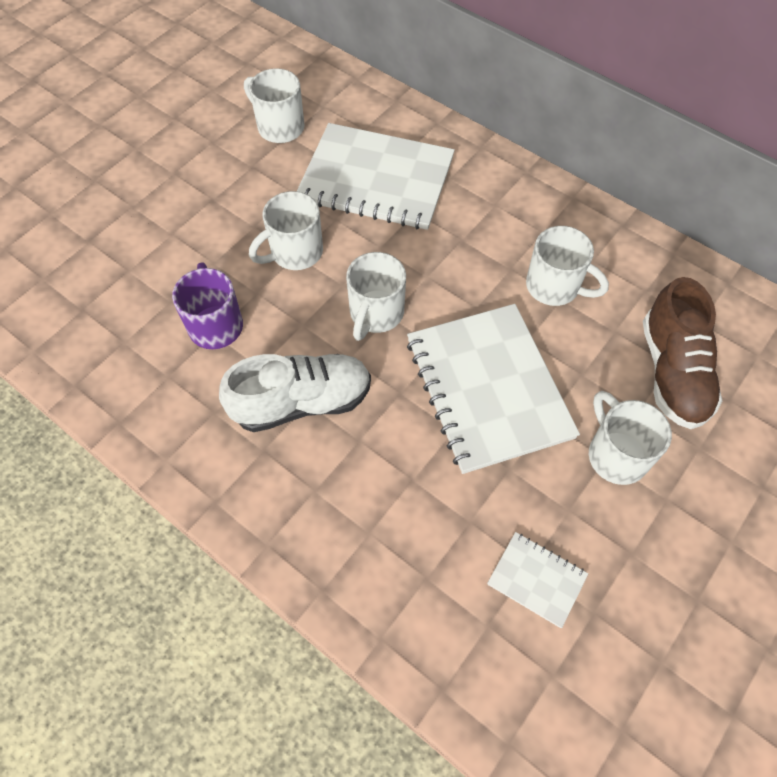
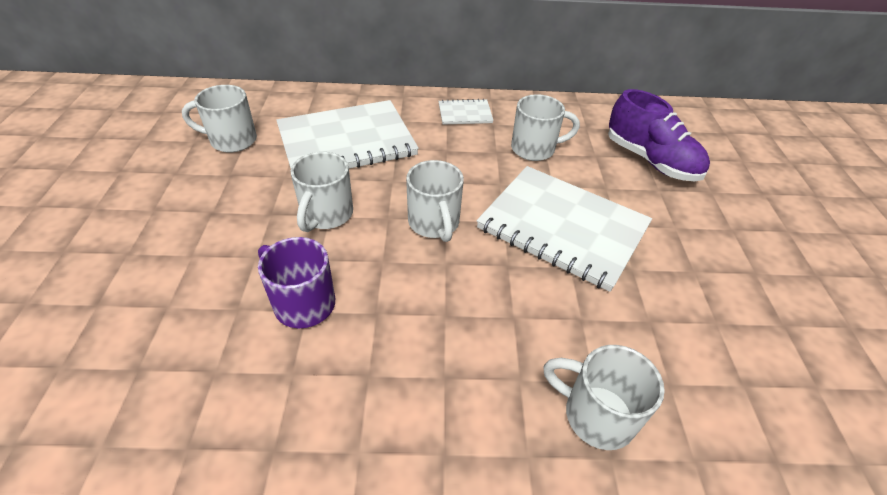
camera: 40 degrees left, 15 degrees down
white shoe [219,354,371,432] -> none
white notebook [487,532,588,628] -> white notebook moved to [439,99,494,125]
white mug [589,391,672,485] -> white mug moved to [543,345,665,450]
brown shoe [643,277,722,429] -> purple shoe [608,89,710,181]

